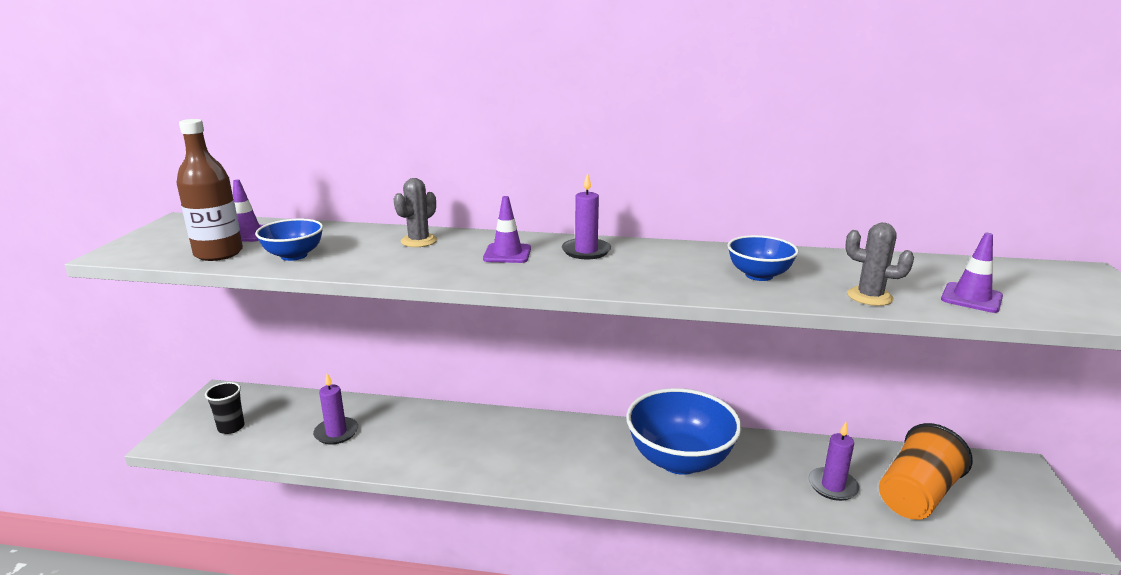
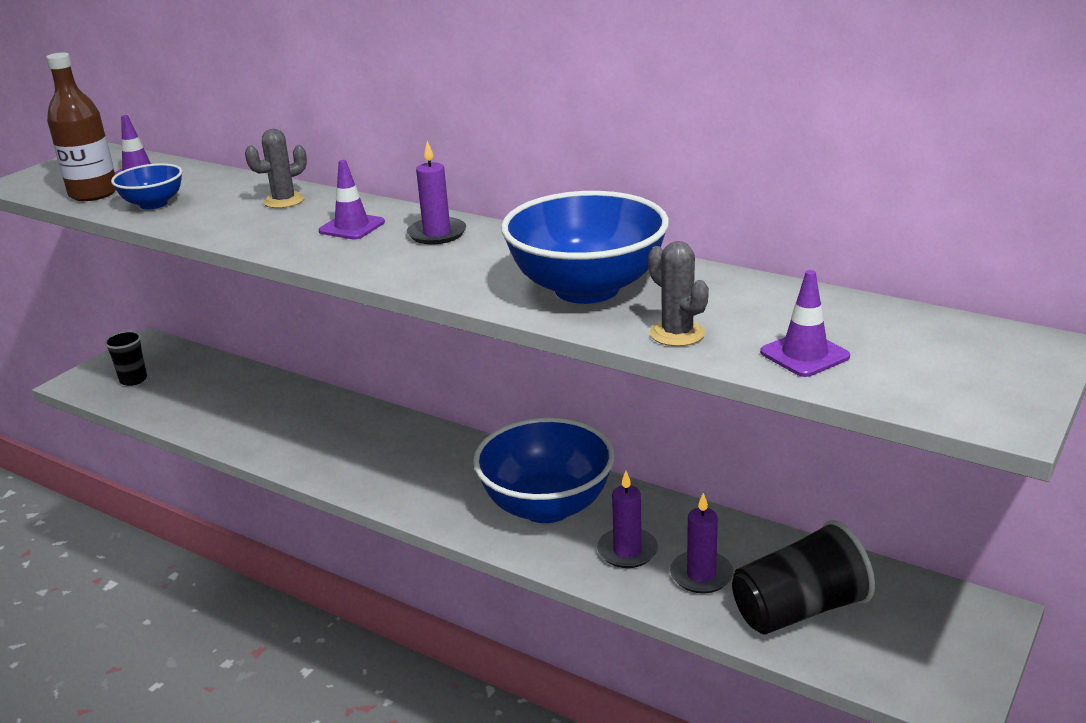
camera: 25 degrees right, 5 degrees up
purple candle [313,373,358,445] -> purple candle moved to [597,471,658,568]
blue bowl [727,235,798,281] -> blue bowl [501,191,669,304], size x1.92
orange cup [879,423,973,520] -> black cup [732,520,875,635]

